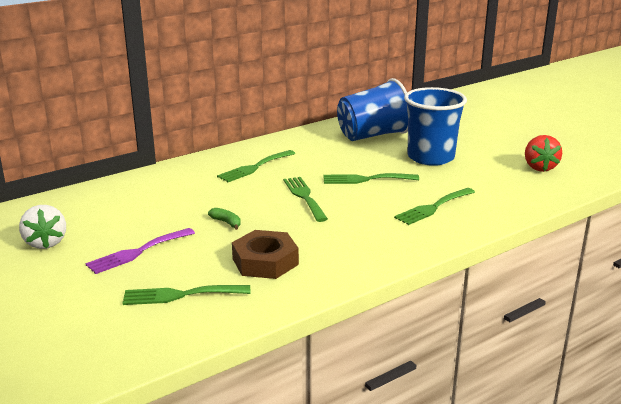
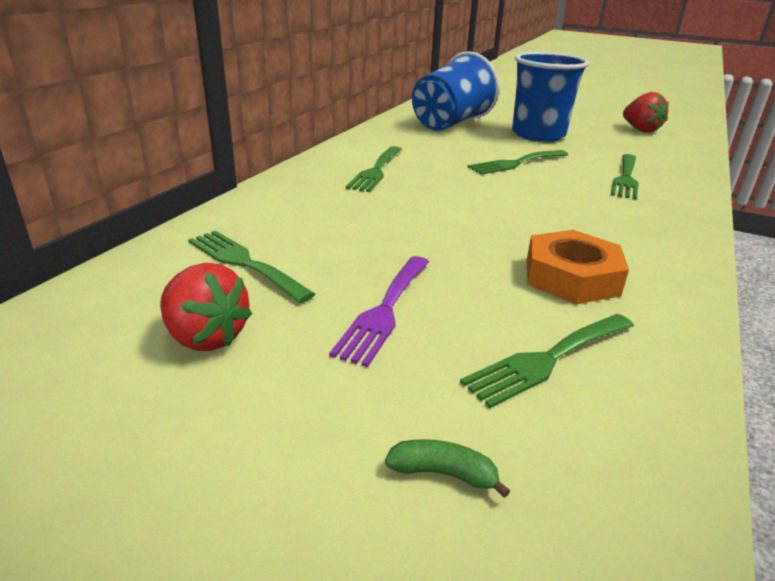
camera: 30 degrees left, 5 degrees up
white strawberry [19,205,66,249] -> red strawberry [160,263,252,351]
green banana [208,208,241,230] -> green banana moved to [385,439,510,498]
brown nut [232,230,299,279] -> orange nut [527,230,629,304]
green fork [283,177,328,222] -> green fork moved to [188,230,315,303]

